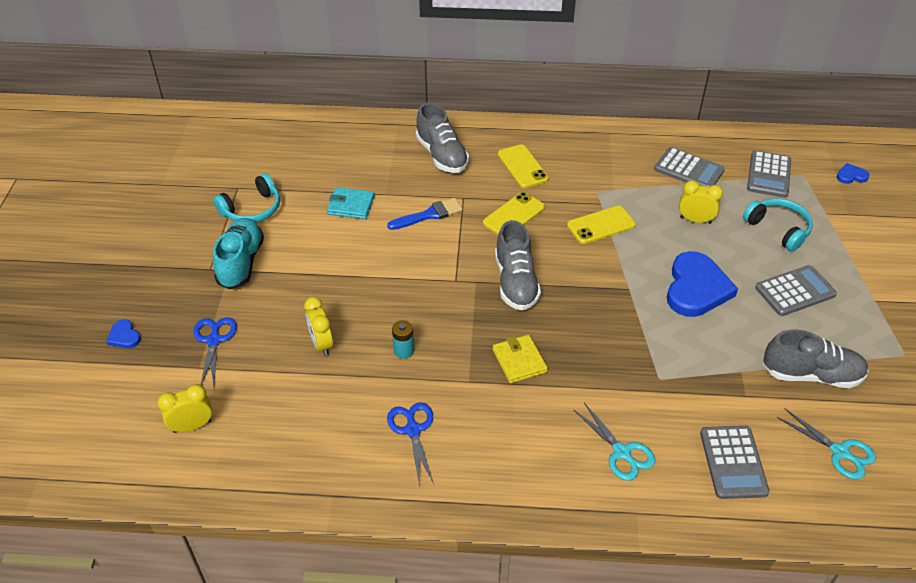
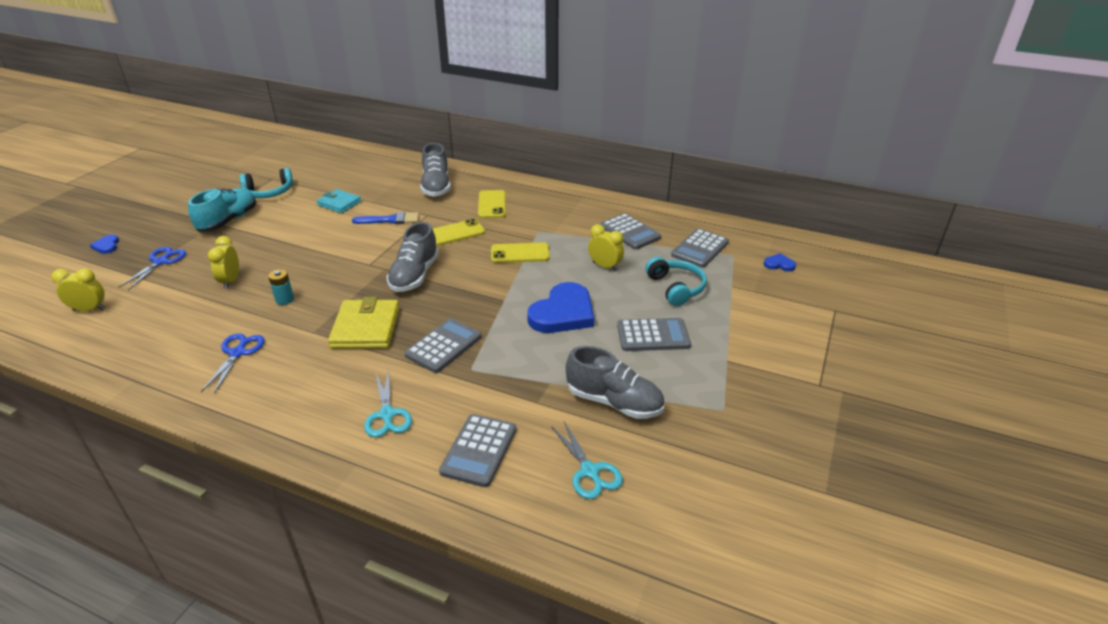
camera: 20 degrees right, 10 degrees down
yellow wallet [493,335,548,383] -> yellow wallet [328,297,399,349], size x1.54
none -> grey calculator [405,318,482,373]

